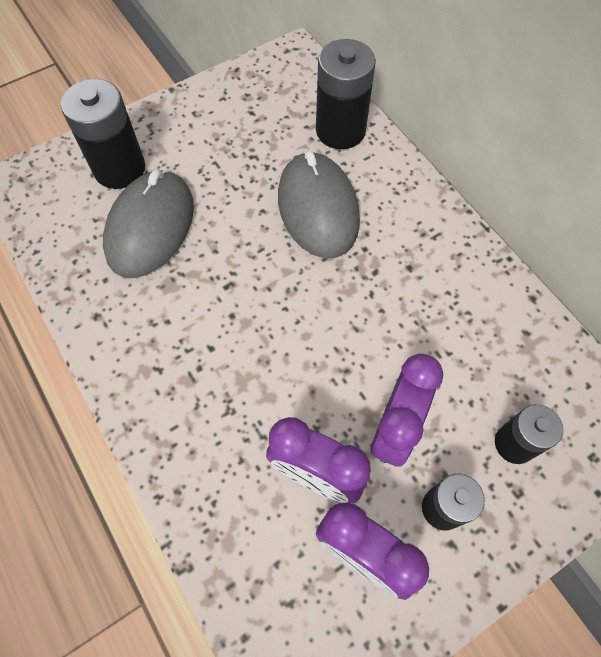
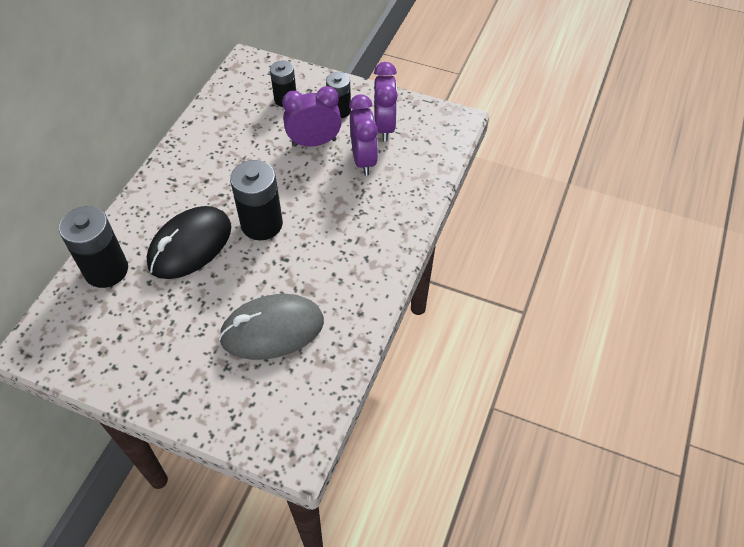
camera: 125 degrees left, 10 degrees down
black battery [61,79,145,189] -> black battery moved to [230,160,283,240]
grey mouse [278,151,360,258] -> black mouse [147,206,231,279]

